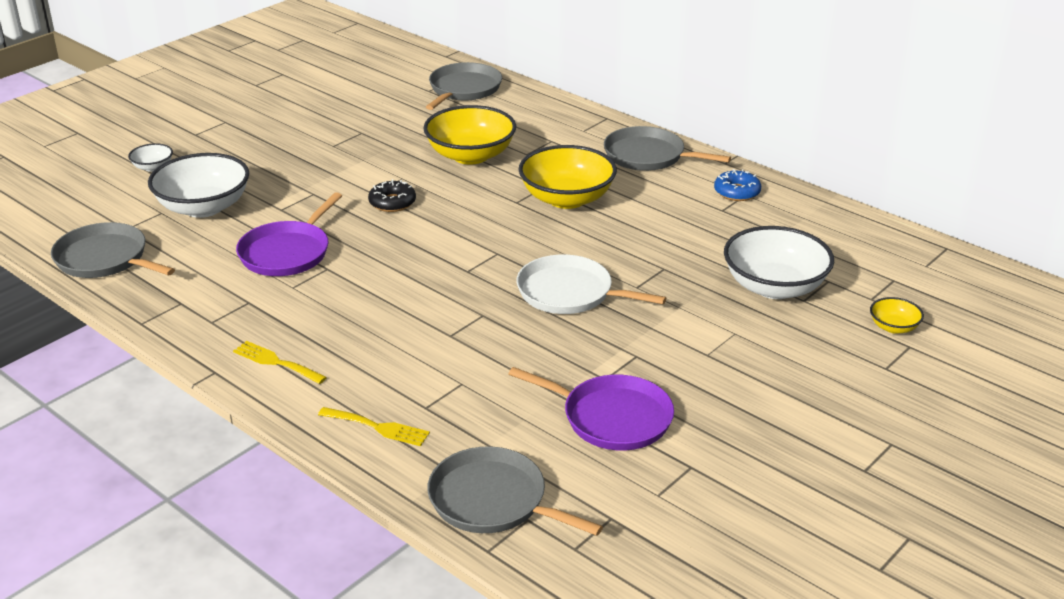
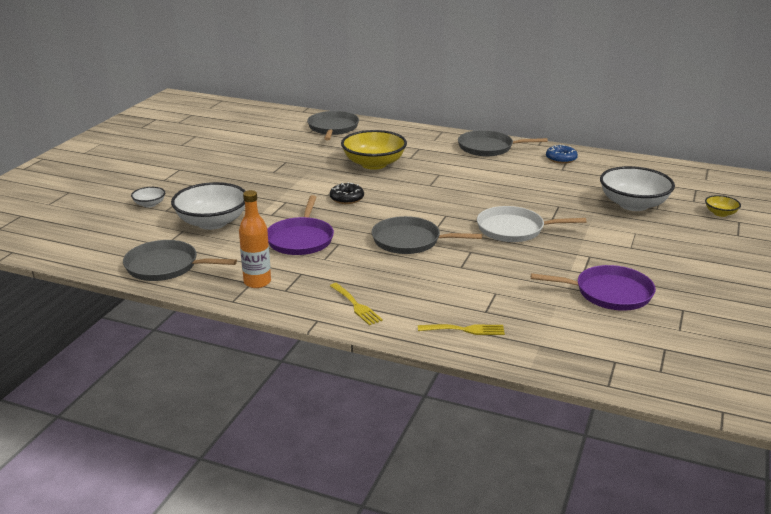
camera: 20 degrees left, 5 degrees down
yellow fork [233,341,327,384] -> yellow fork turned 135 degrees counterclockwise [330,283,383,325]
grey pan [427,446,603,536] -> grey pan moved to [372,216,482,254]
yellow bowl [519,145,617,209] -> none
none -> orange bottle [239,190,271,288]

